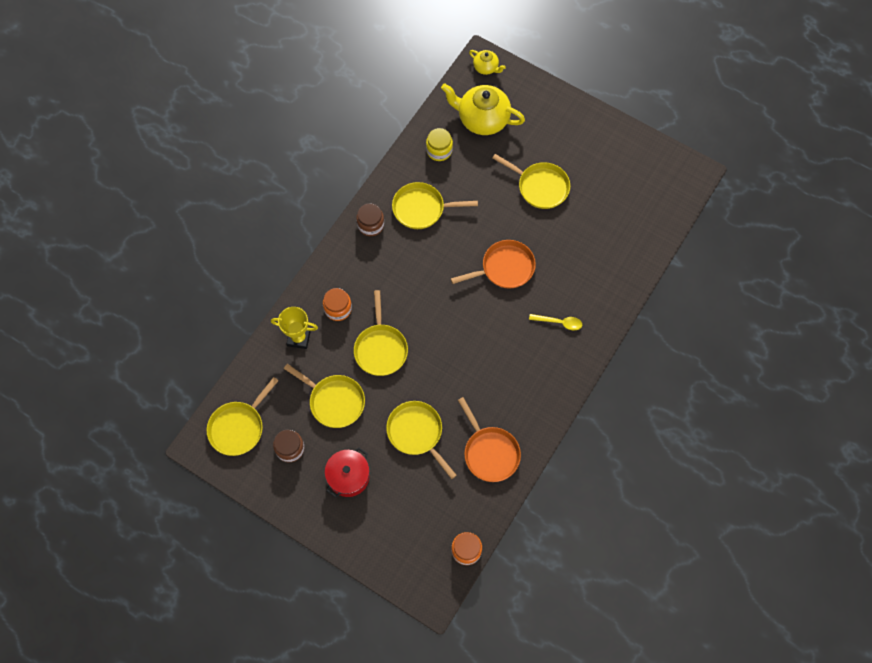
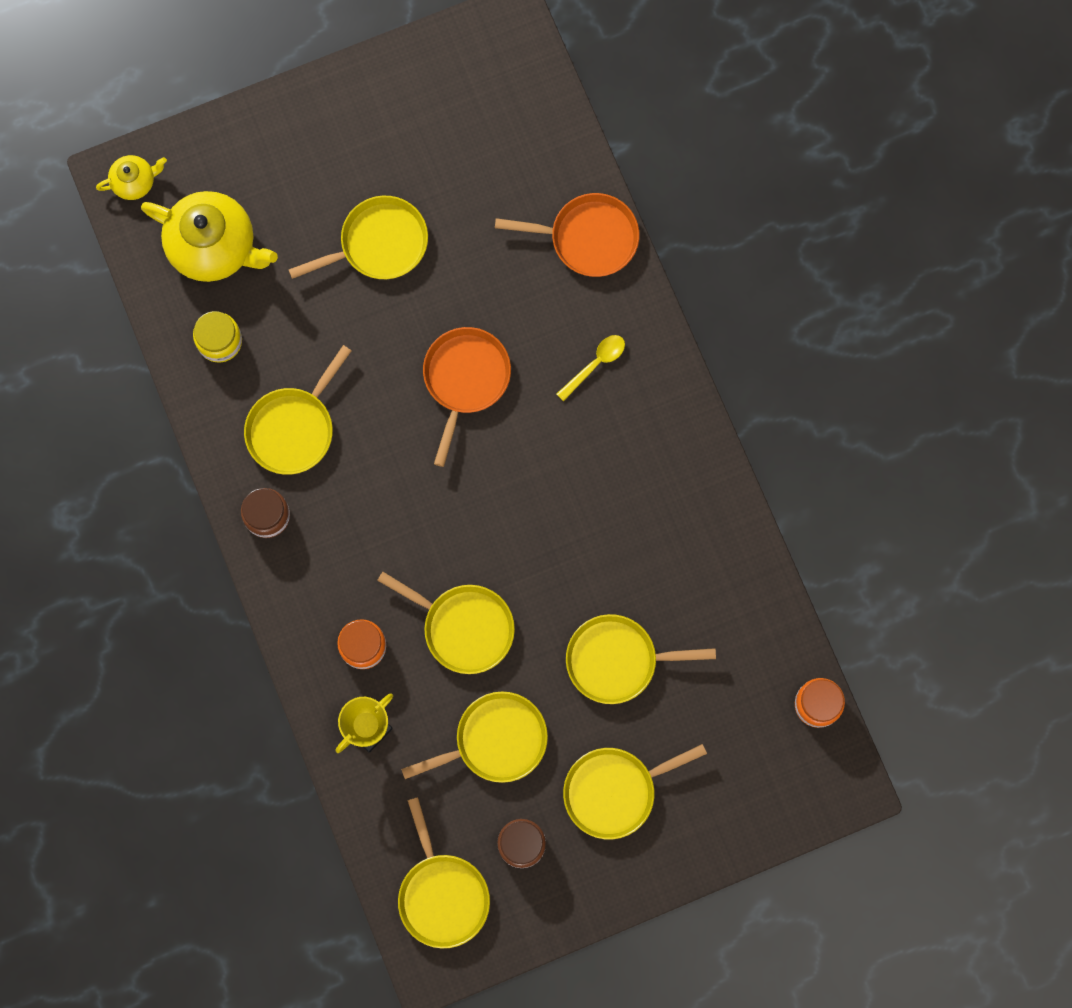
camera: 55 degrees left, 10 degrees up
red pot [325,448,370,498] -> yellow pan [563,744,707,839]
yellow teapot [441,83,525,135] -> yellow teapot turned 120 degrees counterclockwise [141,191,278,282]
orange pan [458,397,521,482] -> orange pan moved to [495,193,639,277]

